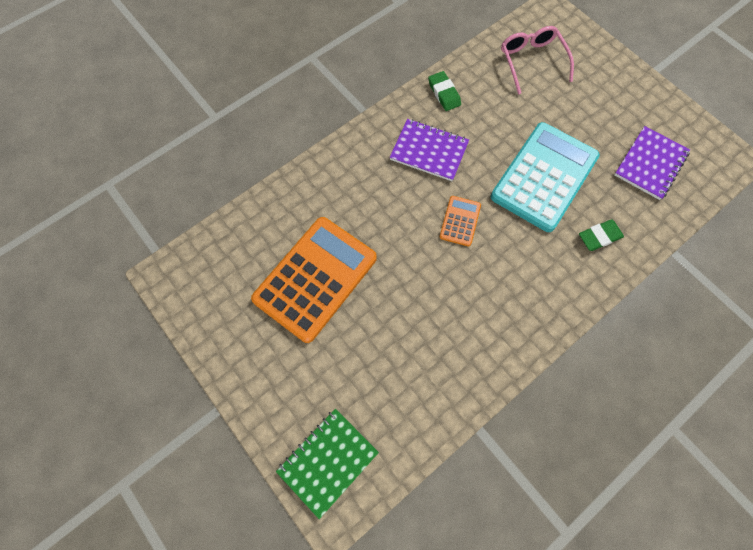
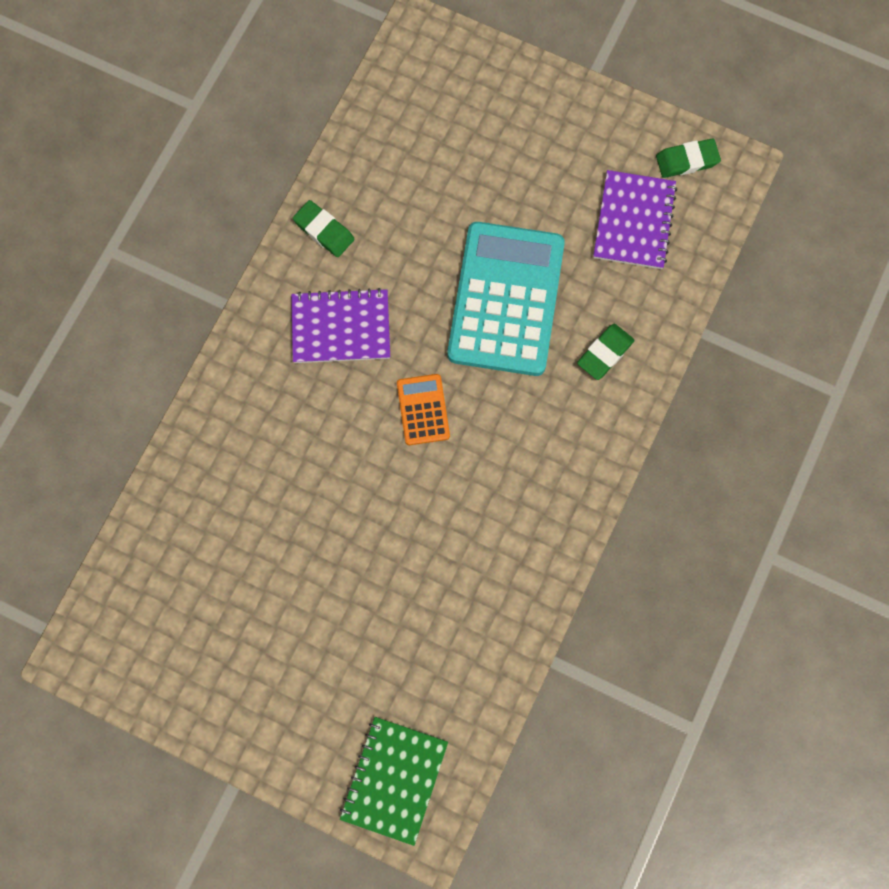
camera: 25 degrees left, 5 degrees up
orange calculator [251,217,377,343] -> none
pink glasses [501,26,574,95] -> none
none -> green eraser [656,139,721,178]

